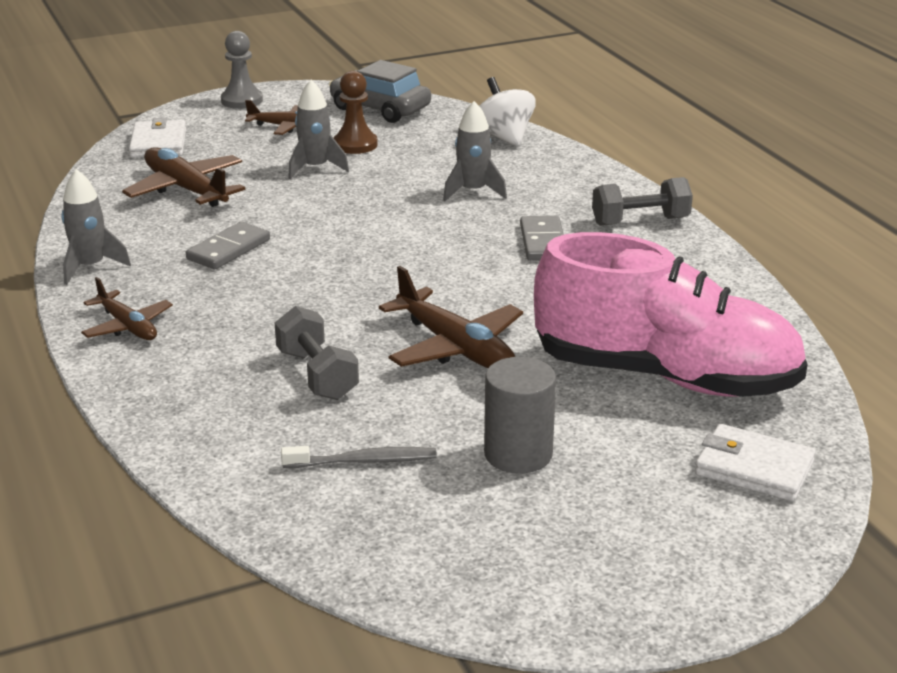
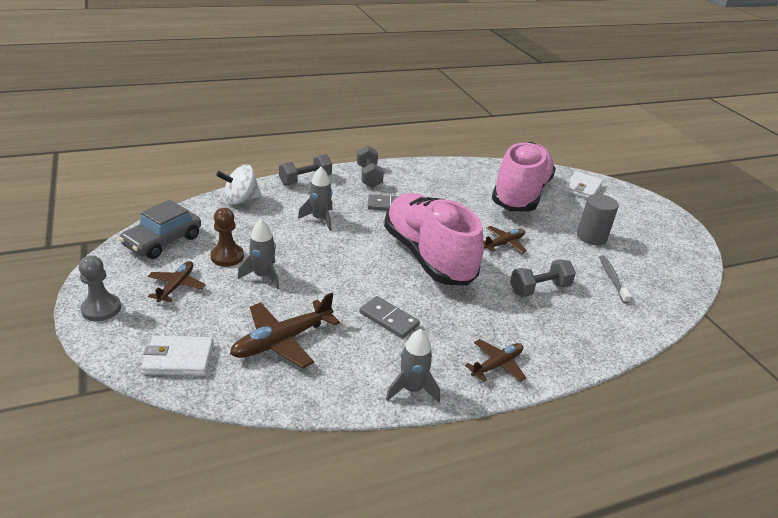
camera: 90 degrees left, 5 degrees up
brown plane [379,266,523,368] -> brown plane [483,226,527,253], size x0.62
none -> grey dumbbell [279,154,332,185]
none -> pink shoe [384,193,484,285]

